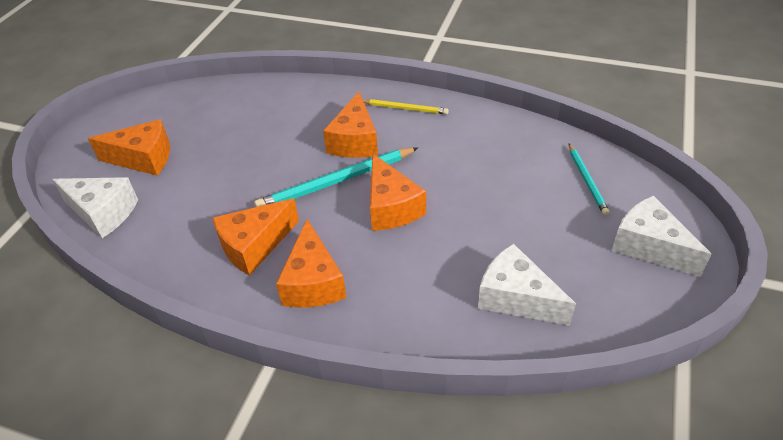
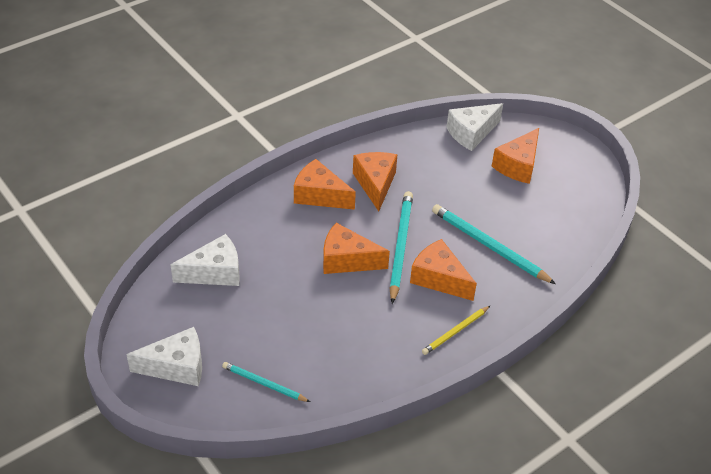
camera: 120 degrees right, 0 degrees up
none -> turquoise pencil [432,204,556,284]

